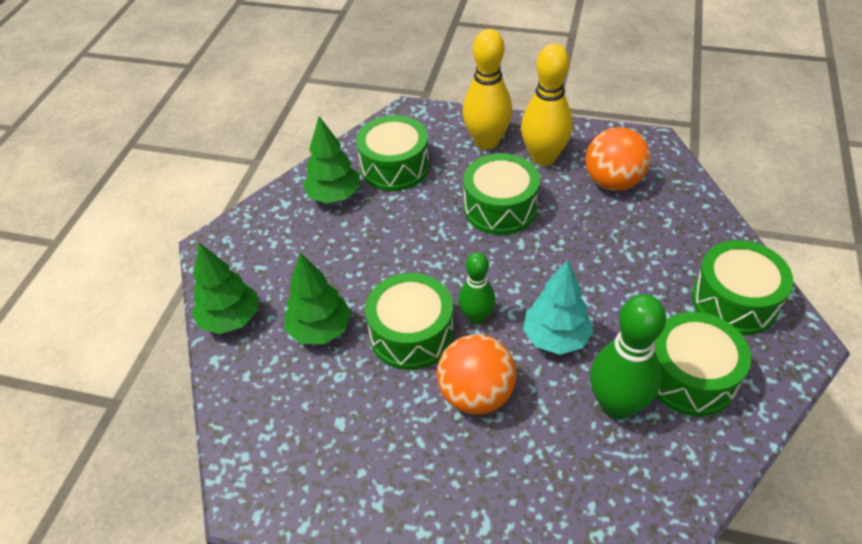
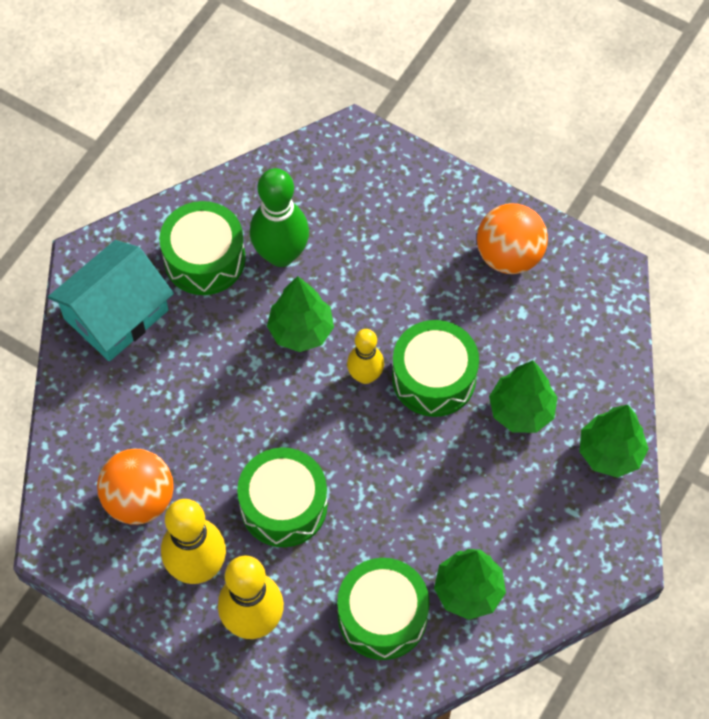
camera: 165 degrees left, 15 degrees up
orange ball [437,335,516,415] -> orange ball moved to [477,203,548,274]
green bowling pin [458,252,496,325] -> yellow bowling pin [347,329,384,384]
turquoise tree [523,260,593,355] -> green tree [267,276,334,352]
green drum [692,240,793,335] -> turquoise house [48,240,174,361]

